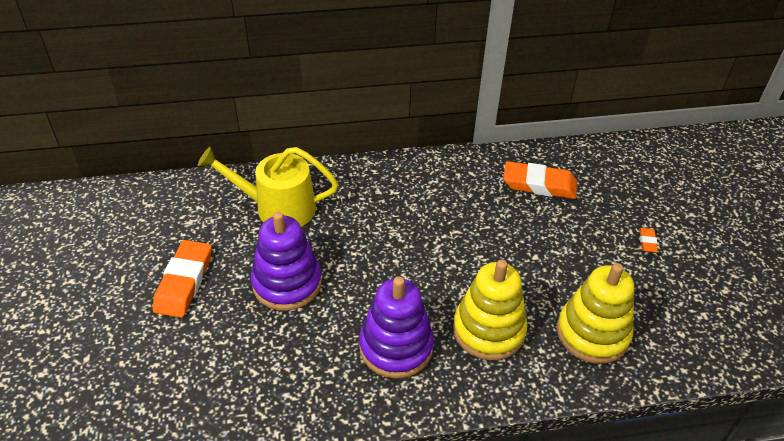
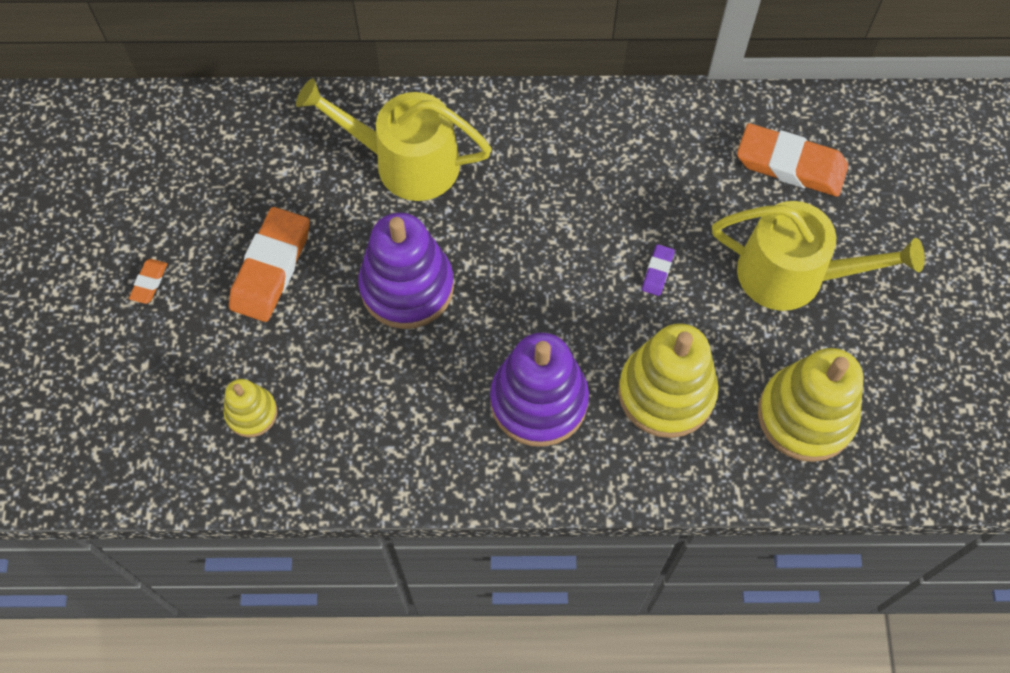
camera: 10 degrees right, 20 degrees up
orange eraser [639,228,658,252] -> orange eraser moved to [129,259,167,304]
none -> yellow stacking toy [224,379,277,437]
none -> purple eraser [642,244,675,296]
none -> yellow watering can [712,201,925,311]

